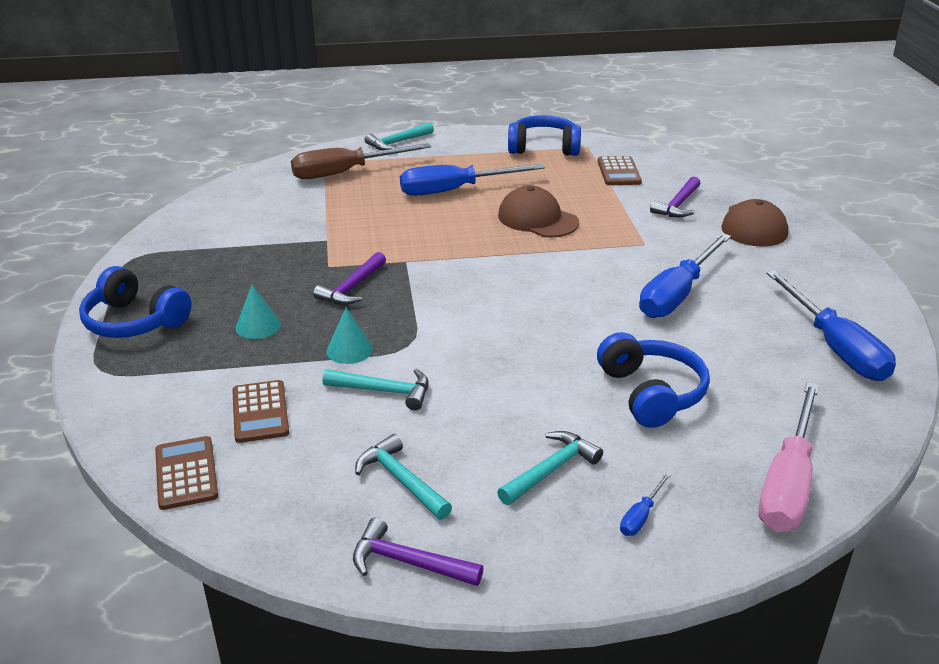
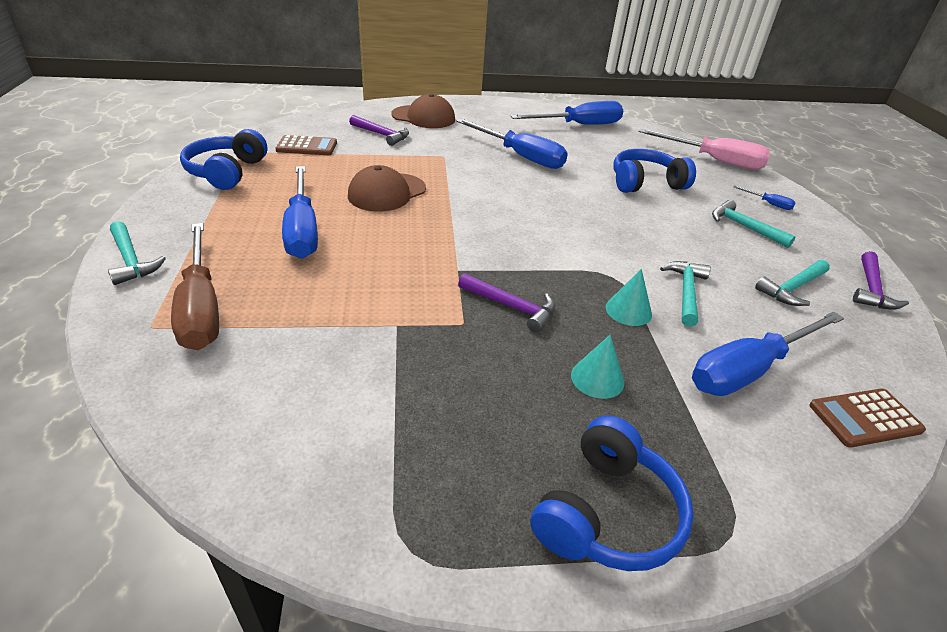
camera: 90 degrees left, 5 degrees up
brown calculator [232,380,289,443] -> blue screwdriver [692,312,844,396]

